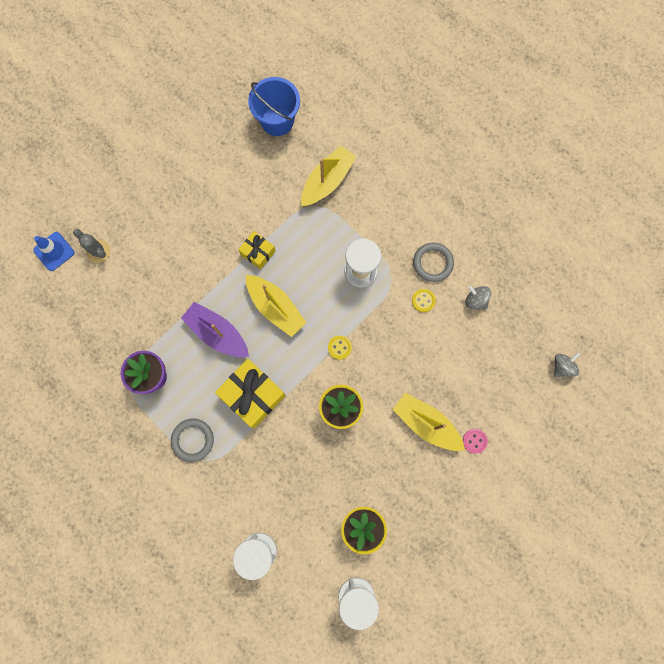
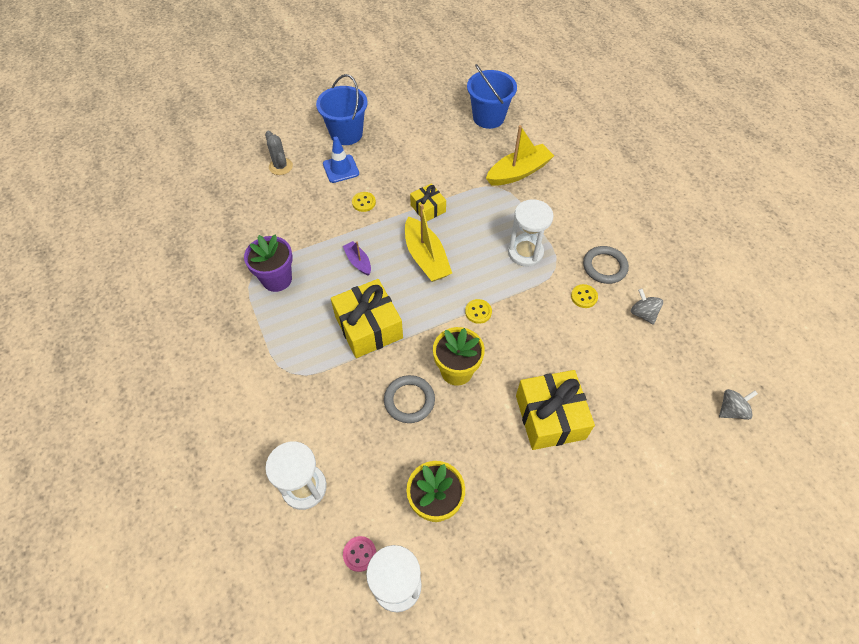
camera: 20 degrees right, 20 degrees down
blue traffic cone [33,232,74,271] -> blue traffic cone moved to [323,137,359,183]
grey ring [171,419,214,462] -> grey ring moved to [384,375,435,423]
purple boat [181,302,249,357] -> purple boat [343,241,371,276], size x0.54
yellow boat [393,393,465,451] -> yellow gift [516,370,595,450]
pink button [463,429,488,454] -> pink button moved to [343,536,376,572]
none -> blue bucket [316,74,368,145]
none -> yellow button [352,192,376,212]

